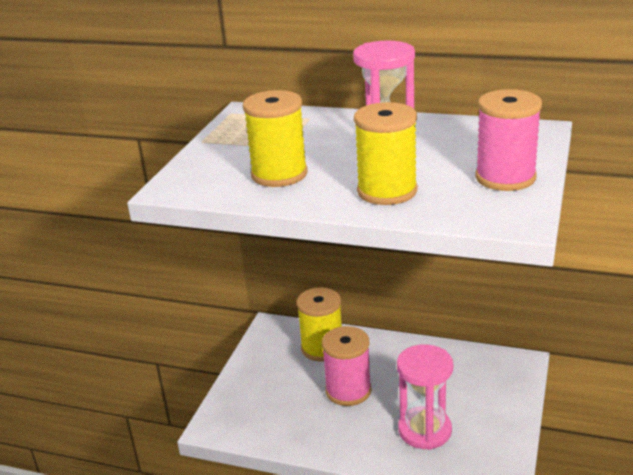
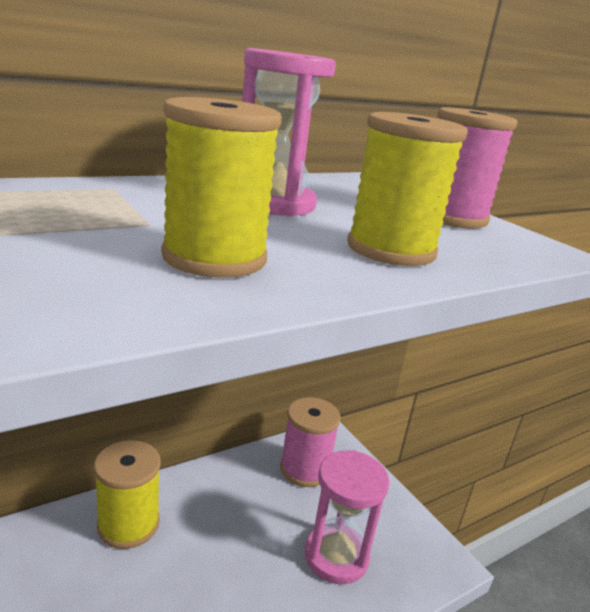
camera: 55 degrees left, 5 degrees down
pink spool [322,326,372,406] -> pink spool moved to [280,397,341,487]

